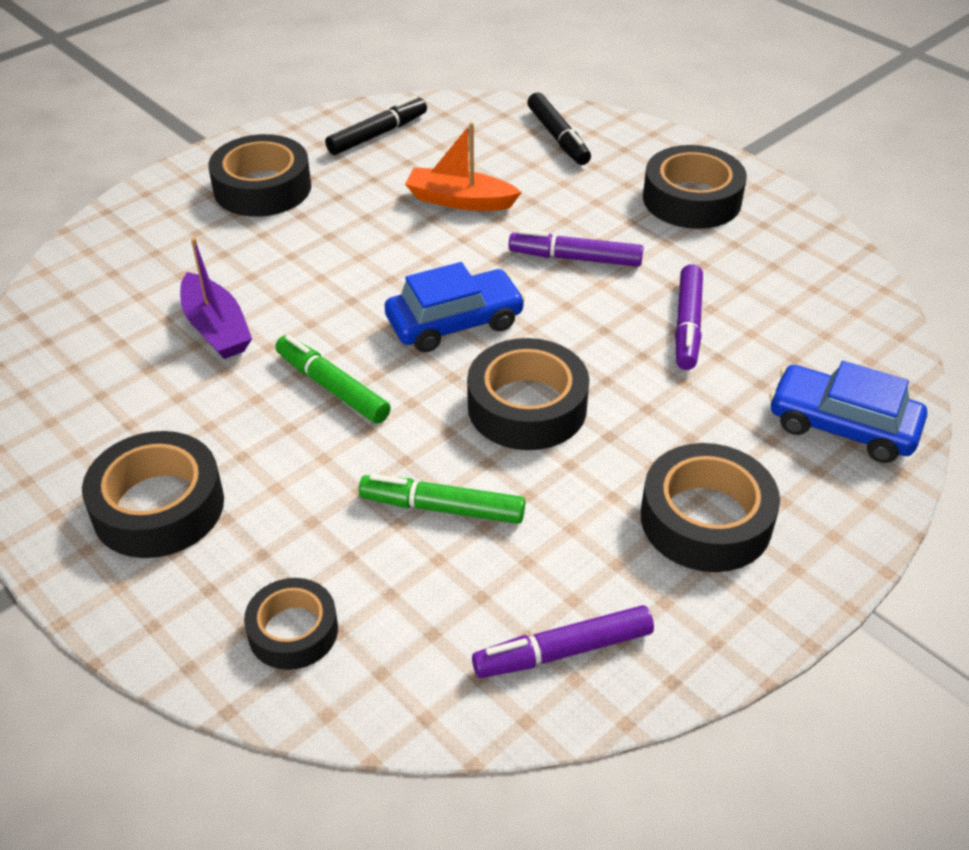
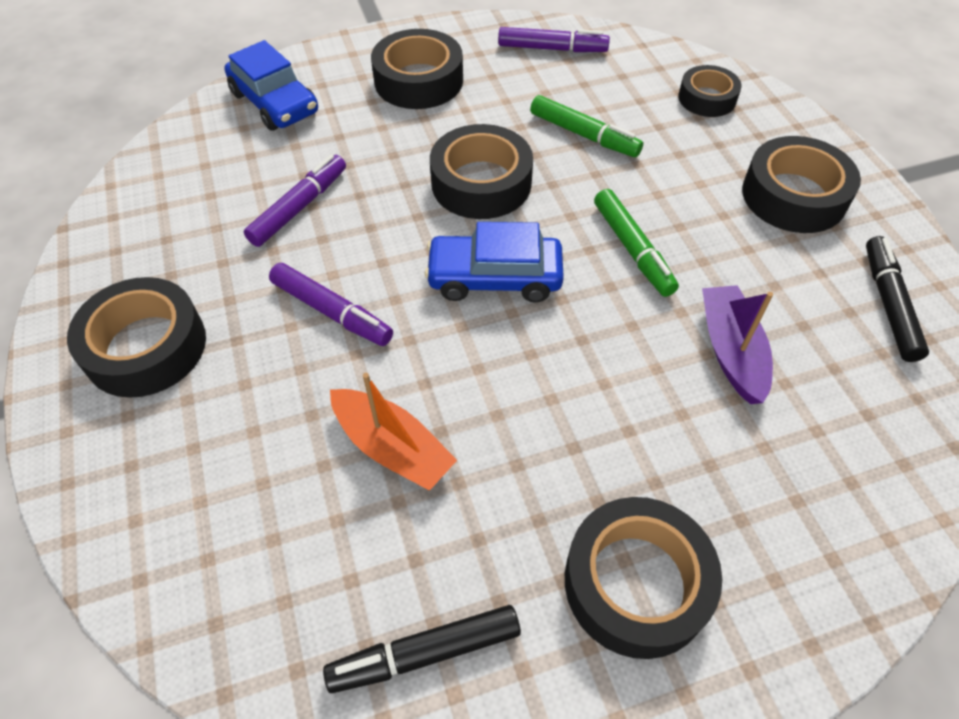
camera: 155 degrees left, 10 degrees up
black marker [527,93,591,165] -> black marker moved to [866,236,929,362]

